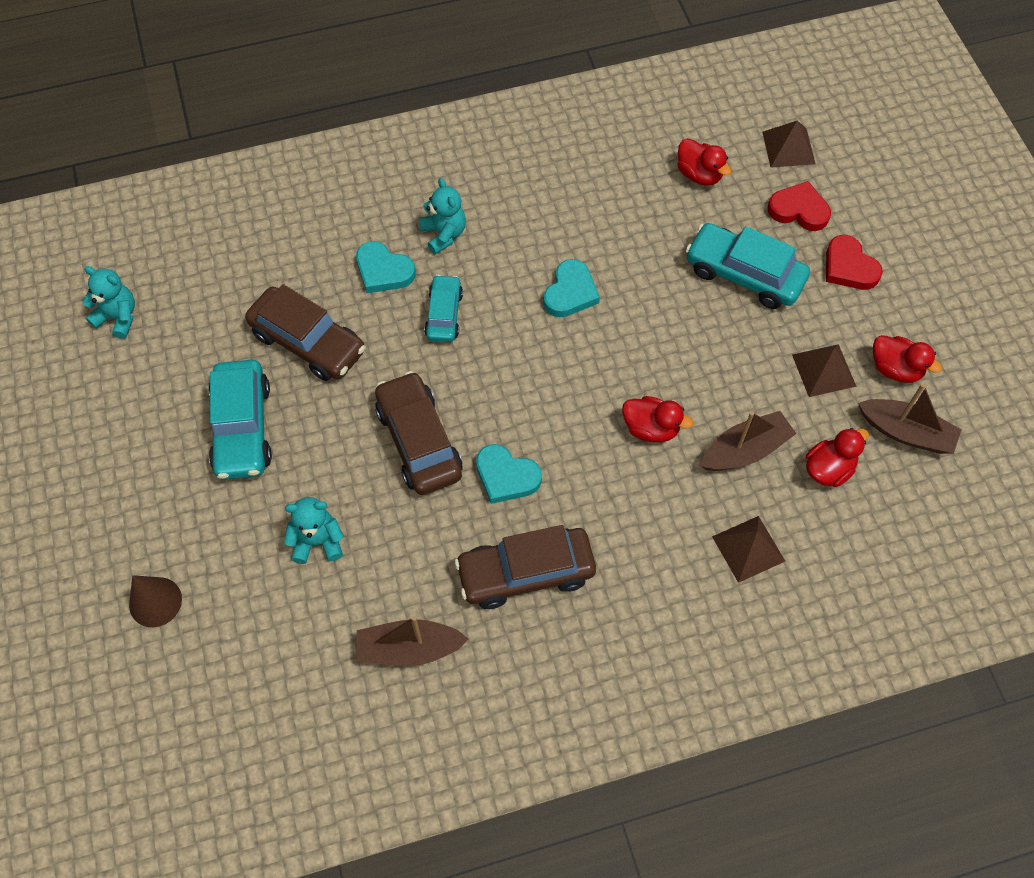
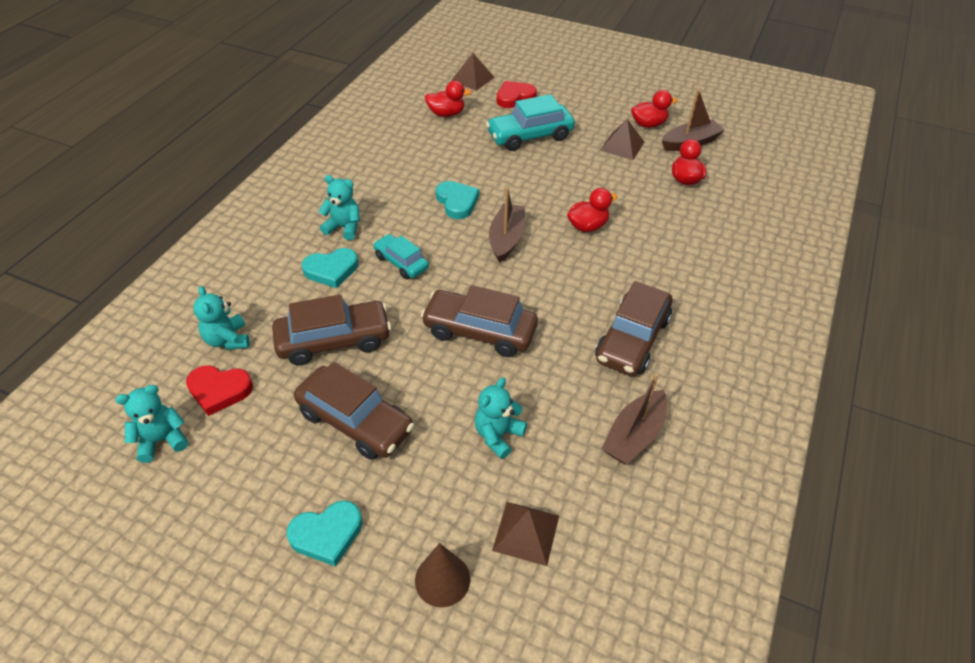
camera: 50 degrees left, 15 degrees down
turquoise car [209,360,272,480] -> brown car [294,362,415,460]
turquoise heart [476,444,542,504] -> turquoise heart moved to [287,500,362,567]
brown boat [701,411,796,471] -> brown boat moved to [489,187,525,263]
brown pyramid [712,516,785,583] -> brown pyramid moved to [492,502,559,566]
red heart [826,235,883,290] -> red heart moved to [186,365,253,416]
none -> turquoise teddy bear [193,286,249,350]

